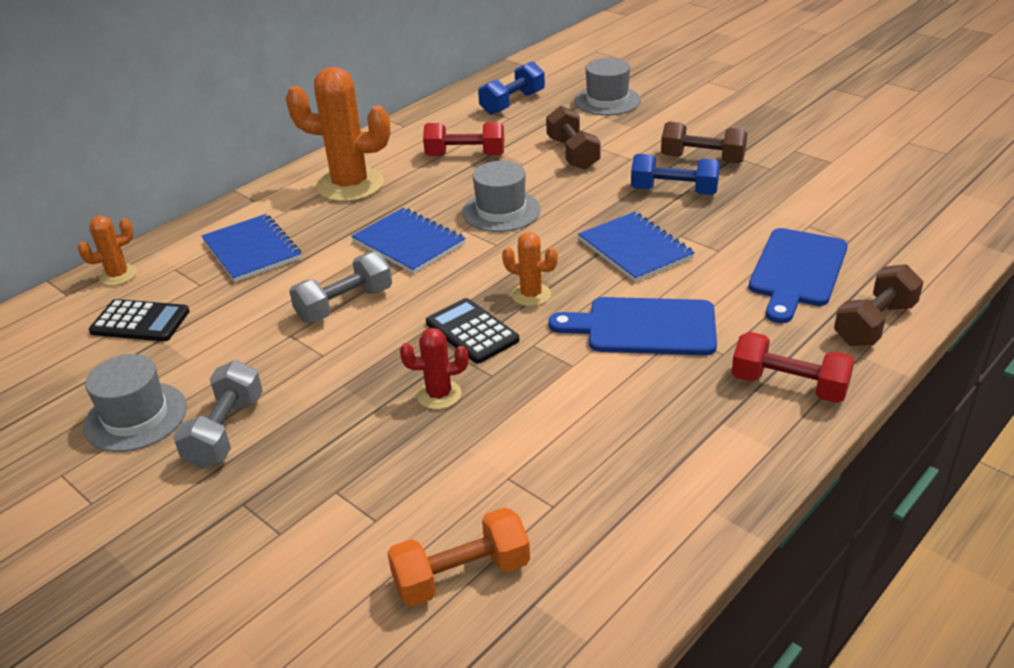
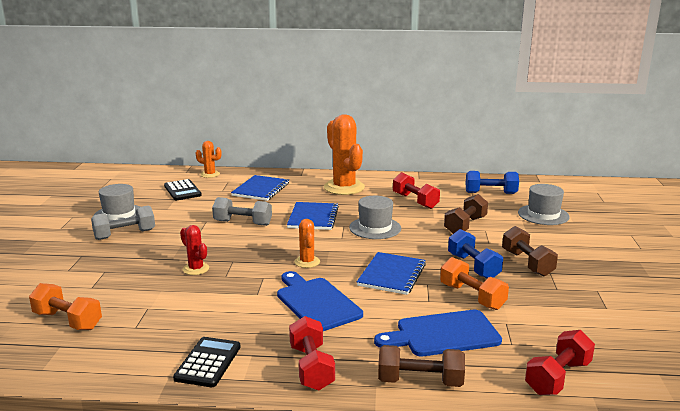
camera: 50 degrees right, 15 degrees down
black calculator [426,298,519,363] -> black calculator moved to [173,337,241,387]
none -> orange dumbbell [440,257,509,310]
none -> red dumbbell [525,330,595,395]

